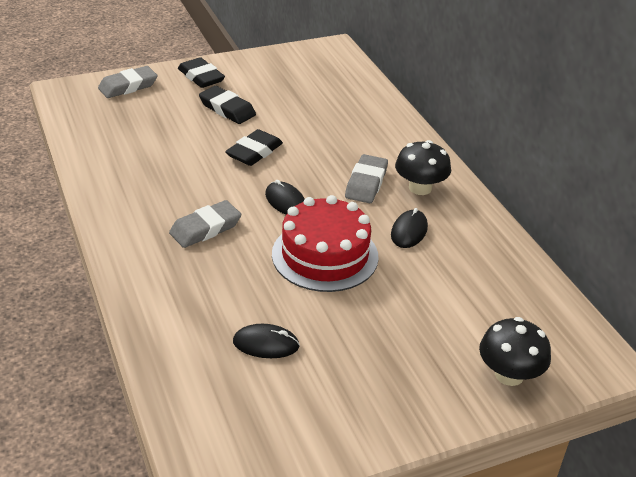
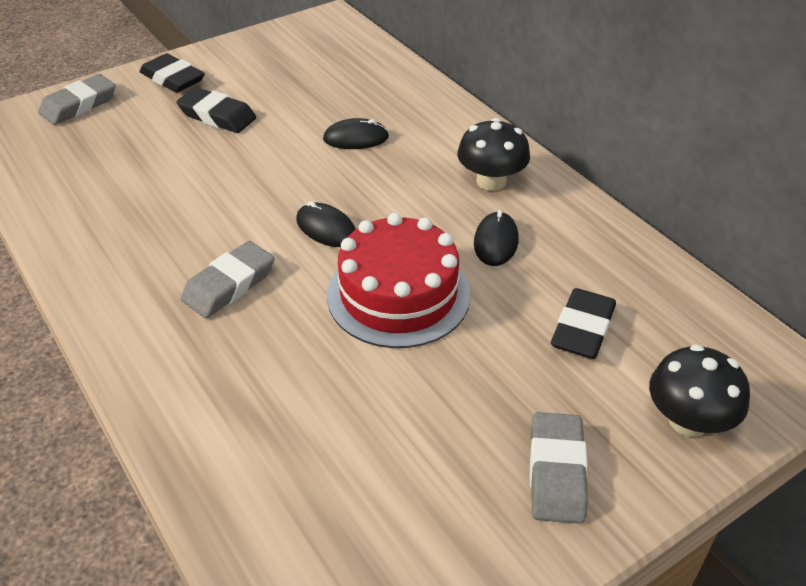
camera: 10 degrees left, 5 degrees up
black eraser [225,129,283,166] -> black eraser moved to [551,288,616,359]
black mouse [233,324,300,358] -> black mouse moved to [323,118,389,149]
grey eraser [345,154,388,203] -> grey eraser moved to [530,412,588,524]

